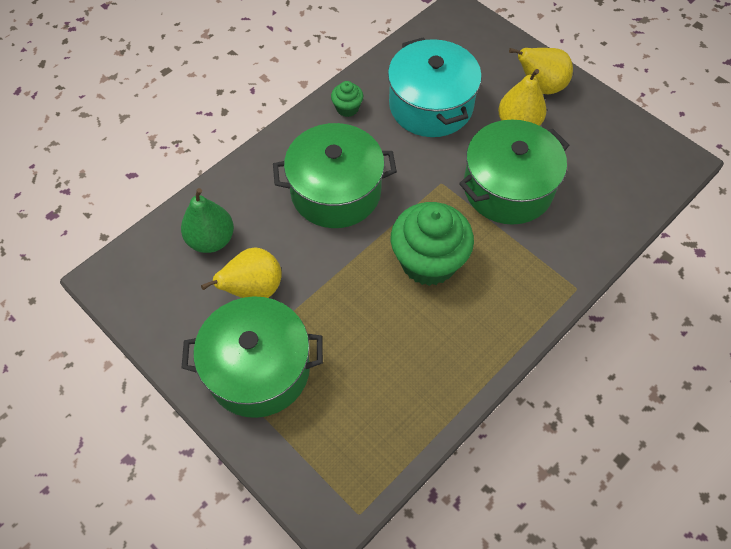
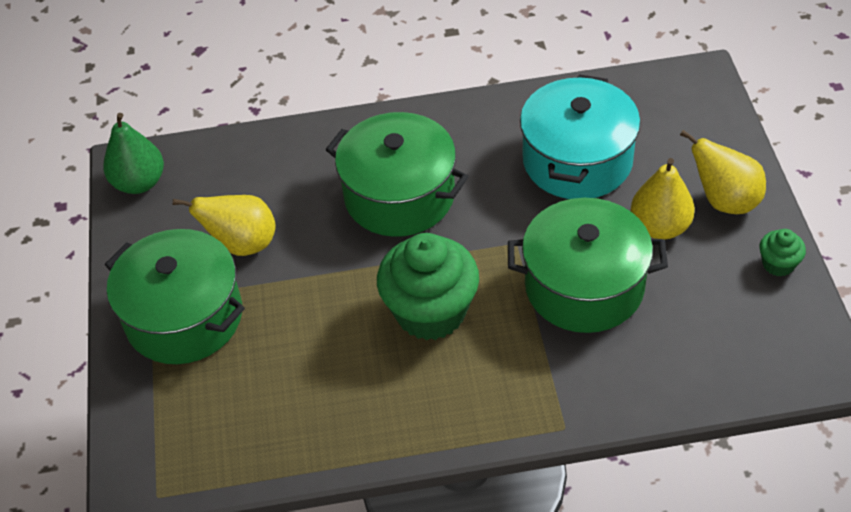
camera: 40 degrees right, 10 degrees down
green pear [181,188,234,253] -> green pear moved to [103,113,164,194]
green cupcake [331,81,363,117] -> green cupcake moved to [759,229,806,277]

